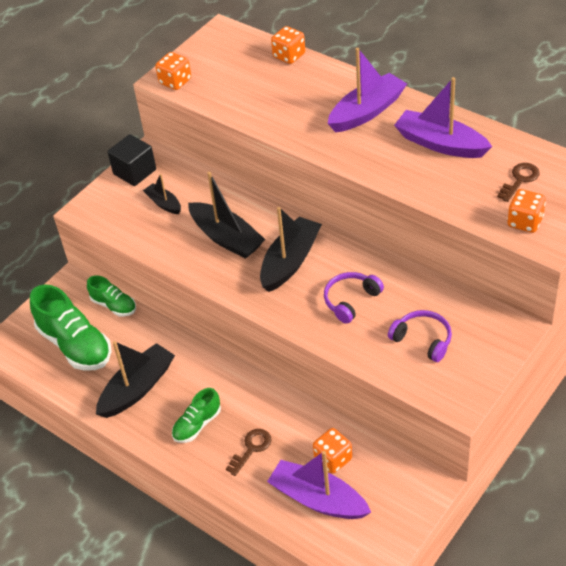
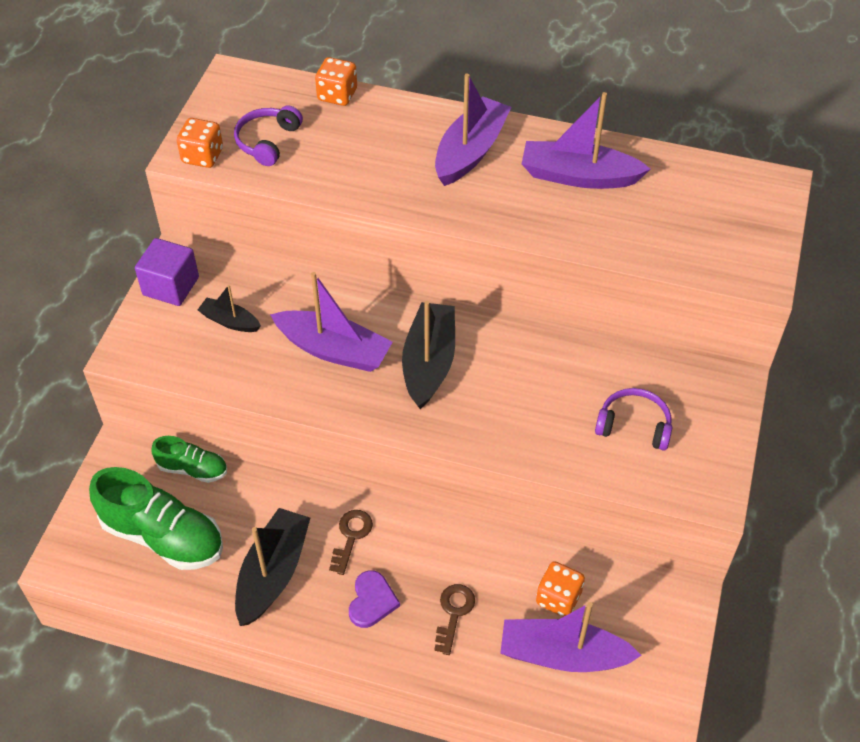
camera: 25 degrees left, 5 degrees up
black cube [108,134,156,186] -> purple cube [135,238,199,306]
green shoe [172,388,221,443] -> purple heart [349,570,400,628]
black boat [188,172,265,259] -> purple boat [270,272,392,372]
purple headphones [324,272,384,324] -> purple headphones moved to [234,105,303,166]
brown key [497,163,540,202] -> brown key moved to [329,510,373,575]
orange dice [508,189,546,233] -> none

